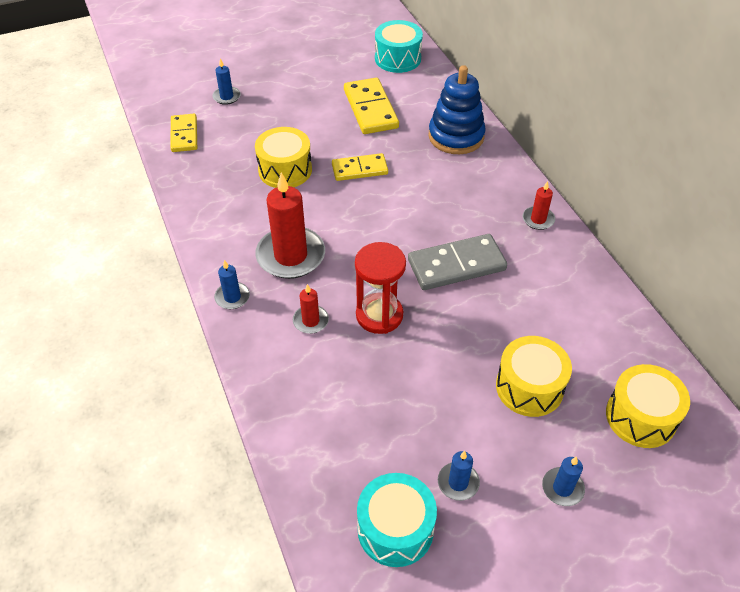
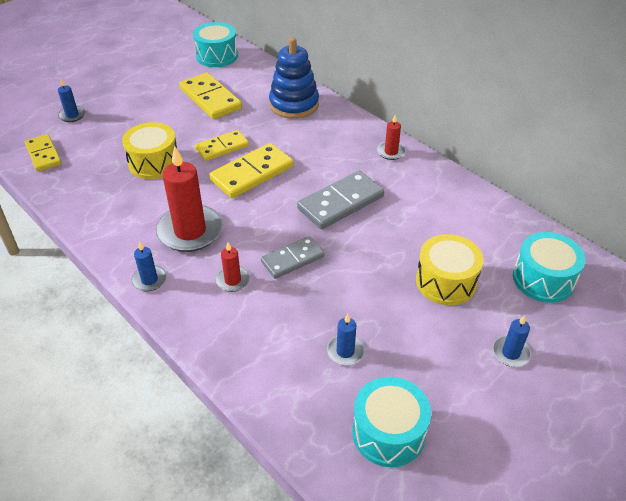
camera: 20 degrees left, 5 degrees down
red hourglass [355,242,406,334] -> grey domino [261,236,325,279]
blue candle [438,451,480,501] -> blue candle moved to [327,314,365,365]
yellow drum [606,364,690,448] -> turquoise drum [513,232,585,303]
none -> yellow domino [209,143,293,198]

